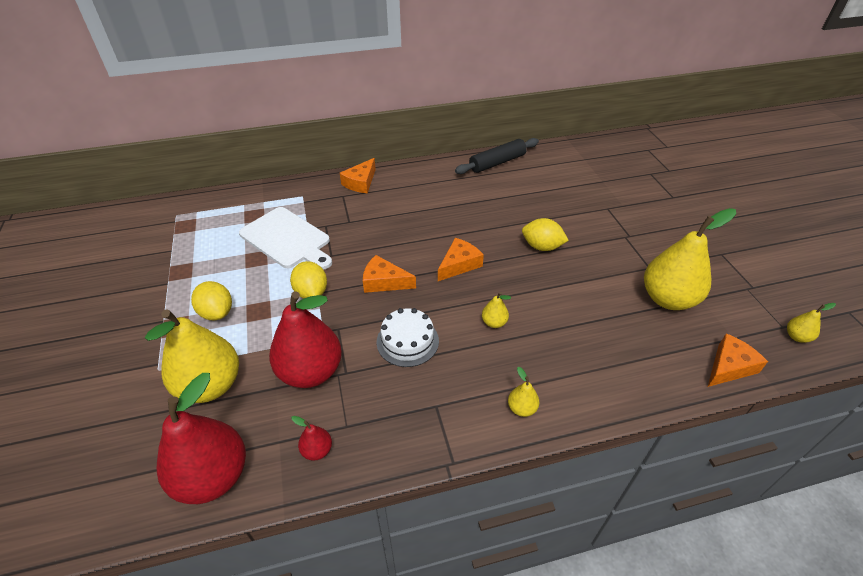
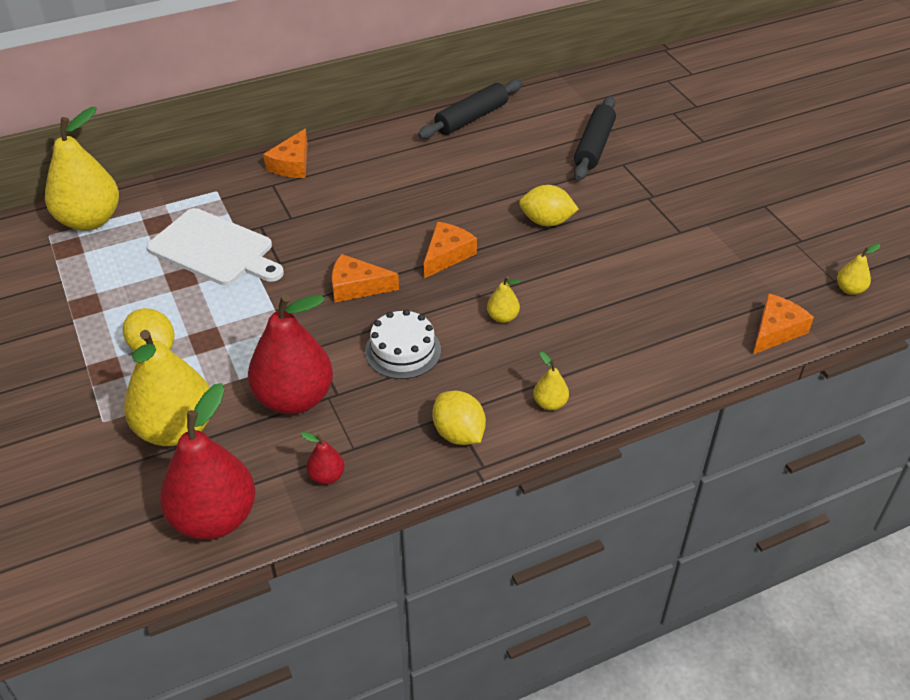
camera: 10 degrees left, 0 degrees up
yellow lemon [290,261,327,299] -> yellow lemon moved to [432,391,486,445]
yellow pear [644,208,736,310] -> yellow pear moved to [45,107,119,231]
none -> black rolling pin [574,96,616,180]

